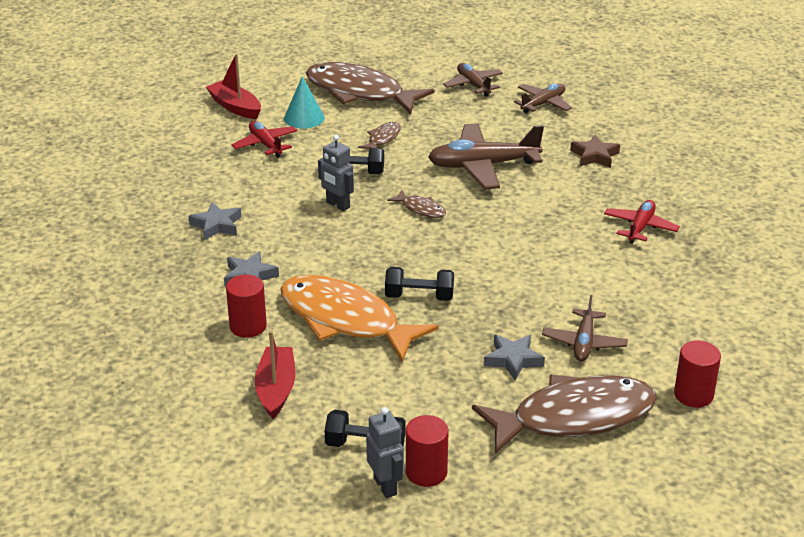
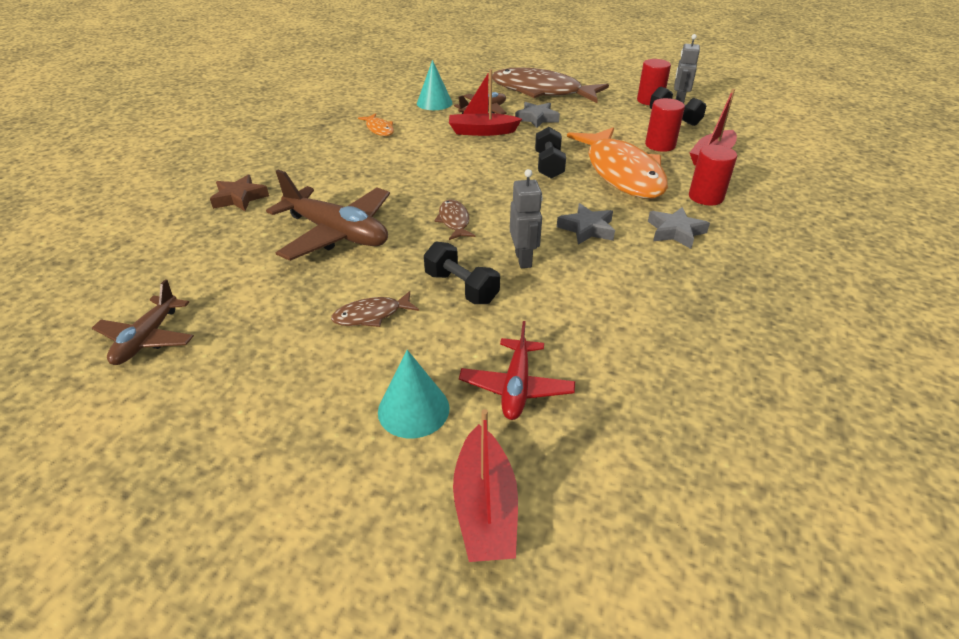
camera: 140 degrees left, 5 degrees up
grey star [188,202,241,240] -> grey star moved to [557,203,615,245]
brown fish [306,62,435,114] -> none
black dumbbell [385,267,454,301] -> black dumbbell turned 45 degrees clockwise [535,127,566,178]
brown plane [514,84,572,113] -> none
red plane [604,200,680,244] -> none
red cylinder [674,340,721,408] -> red cylinder moved to [645,98,685,152]
none -> orange fish [358,113,394,136]
none -> turquoise cone [417,60,452,110]
none -> red boat [449,69,522,136]

